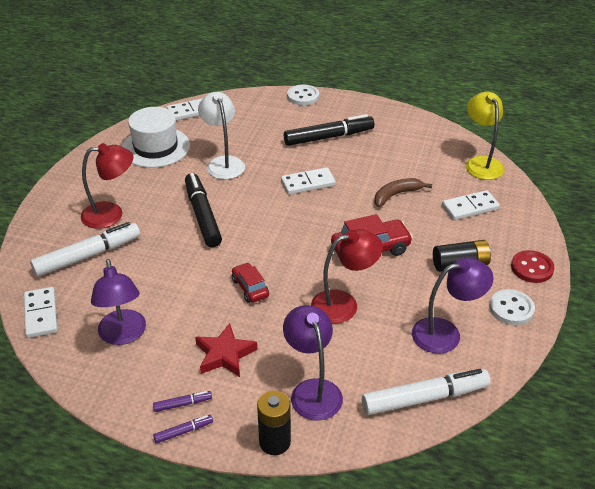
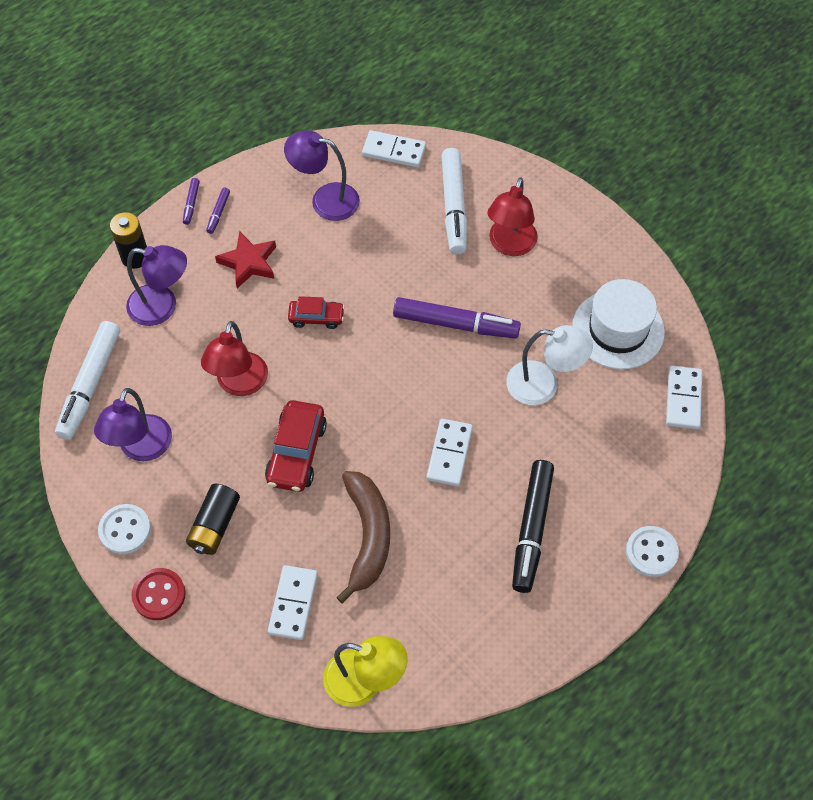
camera: 120 degrees right, 20 degrees up
black marker [185,173,222,247] -> purple marker [393,297,521,339]
brown banana [375,178,432,207] -> brown banana [336,471,390,603], size x1.54

